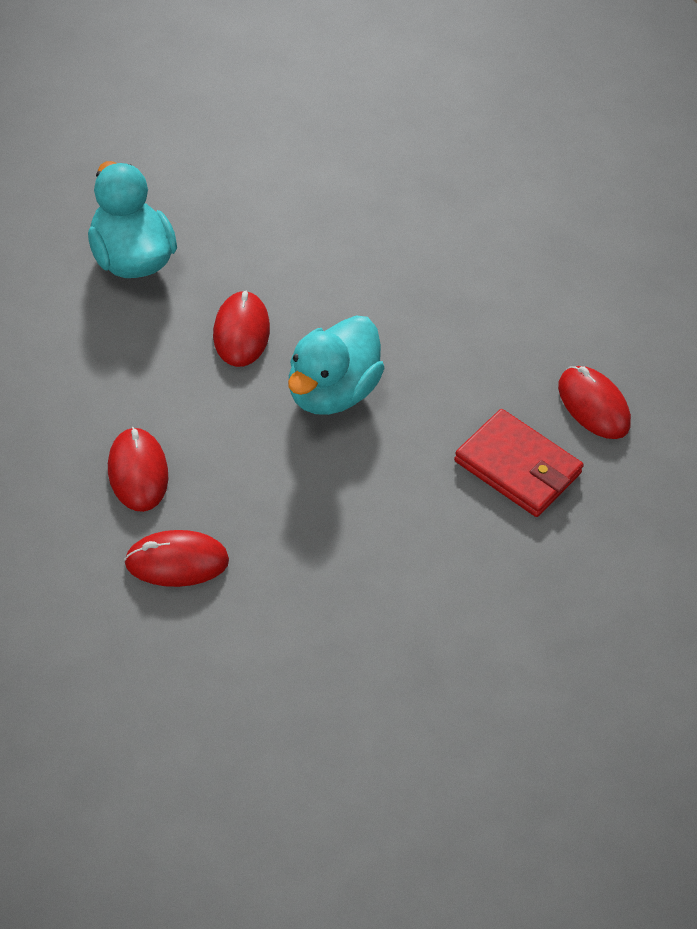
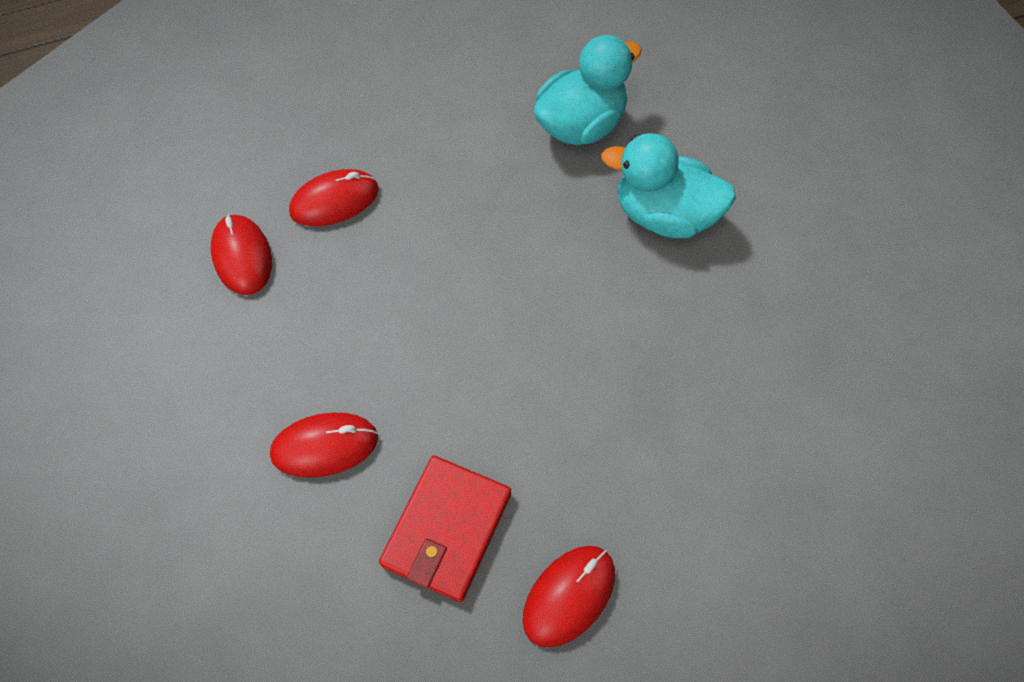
camera: 80 degrees right, 10 degrees up
red mouse [213,291,270,367] -> red mouse moved to [270,413,378,478]
turquoise duck [288,315,385,415] -> turquoise duck moved to [601,133,736,238]

